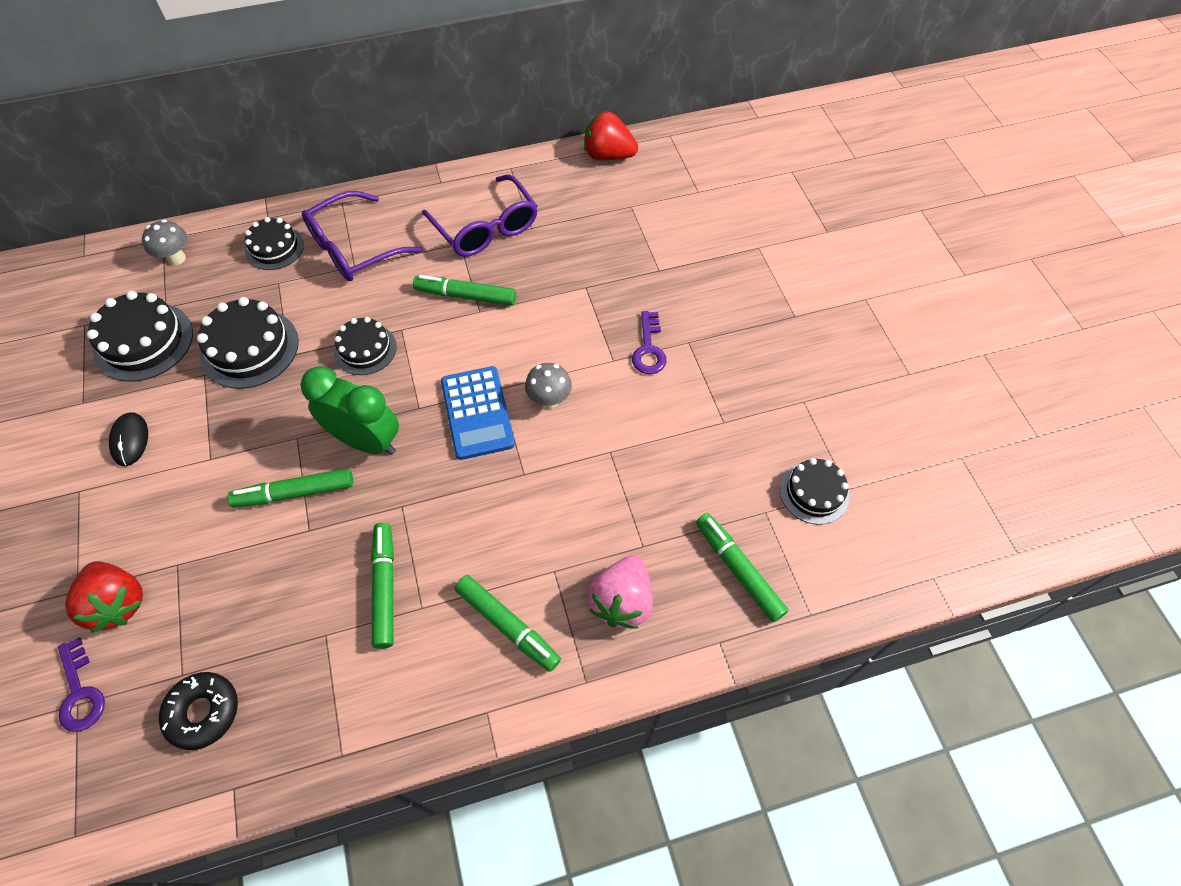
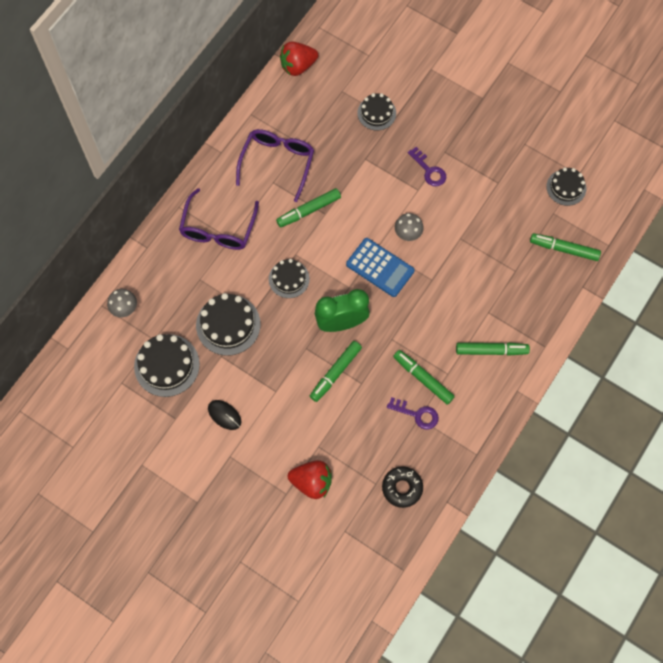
camera: 40 degrees left, 10 degrees up
purple key [58,638,105,732] -> purple key moved to [387,397,439,429]
black cake [245,217,304,270] -> black cake moved to [357,93,396,130]
purple glasses [422,174,538,256] -> purple glasses turned 90 degrees counterclockwise [236,129,314,202]
pink strawberry [588,556,653,629] -> none

